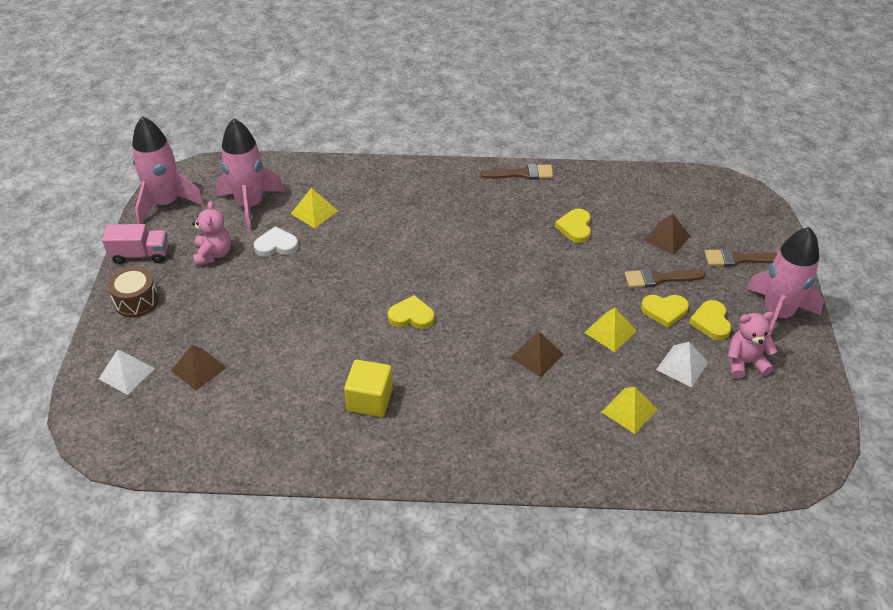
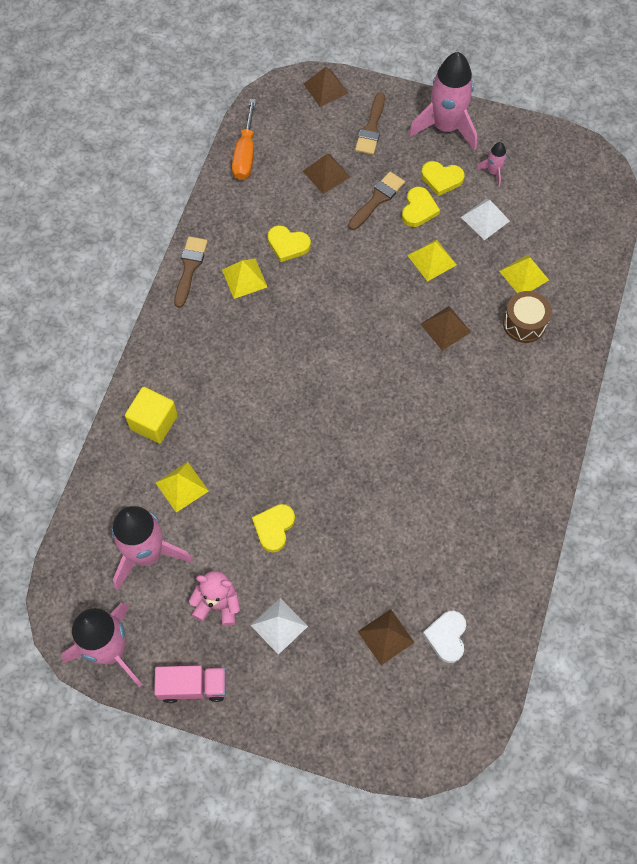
camera: 75 degrees left, 20 degrees up
white pyramid [99,350,155,395] -> white pyramid moved to [251,598,308,655]
pink truck [102,224,169,264] -> pink truck turned 75 degrees clockwise [154,665,226,703]
brown drum [108,266,159,318] -> brown drum moved to [503,291,551,343]
white heart [253,226,298,257] -> white heart moved to [423,610,466,663]
yellow cube [344,360,393,417] -> yellow cube moved to [125,387,178,444]
yellow heart [388,295,435,329] -> yellow heart moved to [252,504,295,552]
brown brush [624,268,705,288] -> brown brush turned 150 degrees counterclockwise [348,172,405,230]
pink teddy bear [728,312,777,379] -> pink rocket [476,142,507,187]
none -> yellow pyramid [222,259,267,299]
none -> orange screwdriver [232,99,256,180]
none -> brown pyramid [303,67,348,107]

